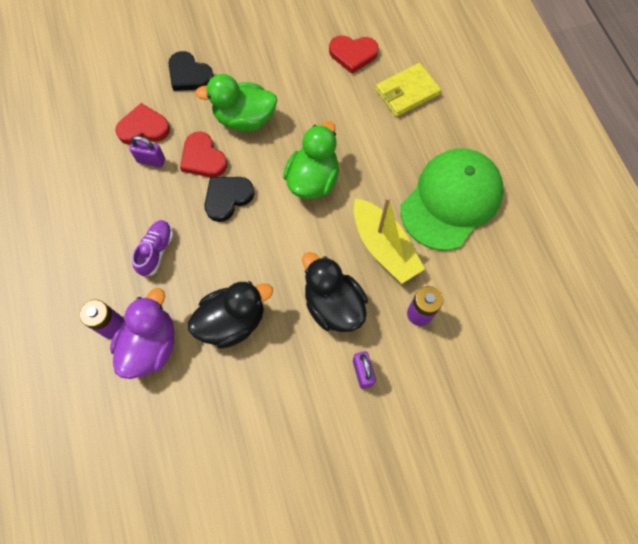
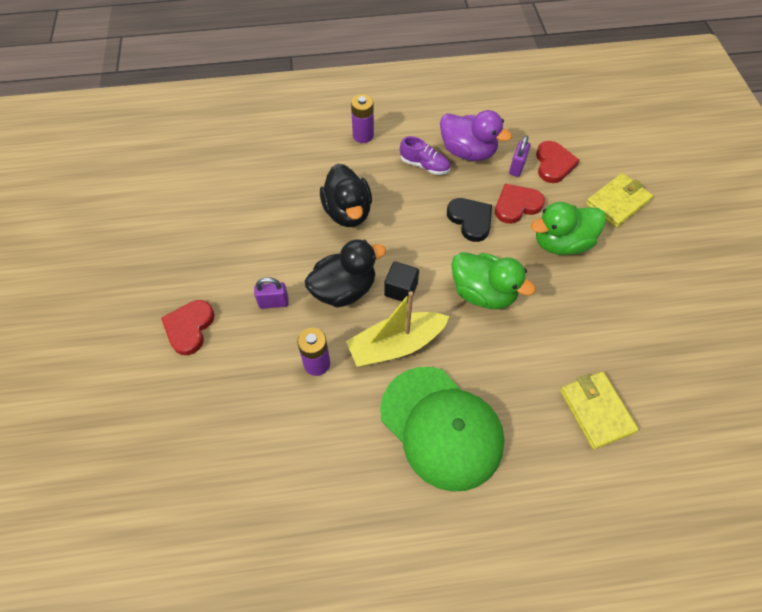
camera: 100 degrees right, 10 degrees down
purple duck [110,288,174,379] -> purple duck moved to [440,110,512,161]
black heart [168,51,214,91] -> yellow wallet [586,173,653,228]
green duck [195,74,277,132] -> green duck turned 120 degrees counterclockwise [531,202,606,255]
red heart [329,35,379,74] -> red heart moved to [161,300,215,355]
none -> black cube [384,262,419,303]

